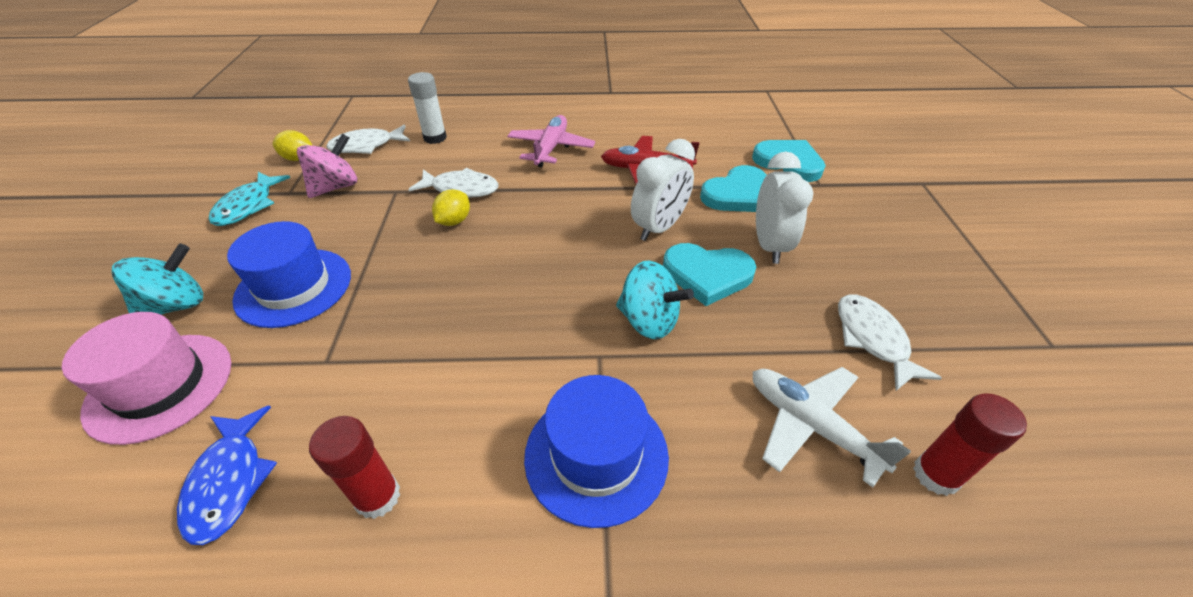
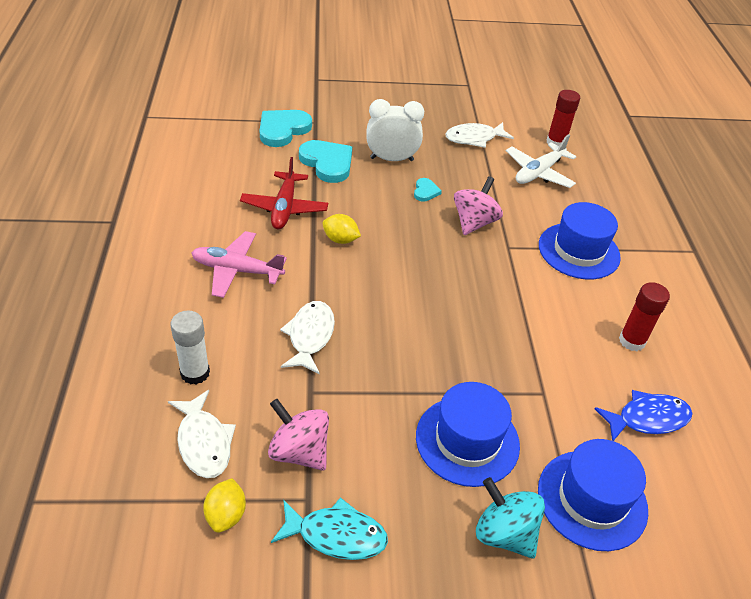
camera: 95 degrees left, 0 degrees up
pink hat [62,312,231,445] -> blue hat [538,439,648,551]
yellow lemon [432,189,470,226] -> yellow lemon moved to [322,214,361,244]
turquoise spinning top [616,261,694,339] -> pink spinning top [454,176,503,235]
white clock [631,139,695,241] -> none
turquoise heart [663,243,756,306] -> turquoise heart [414,178,442,202], size x0.50

